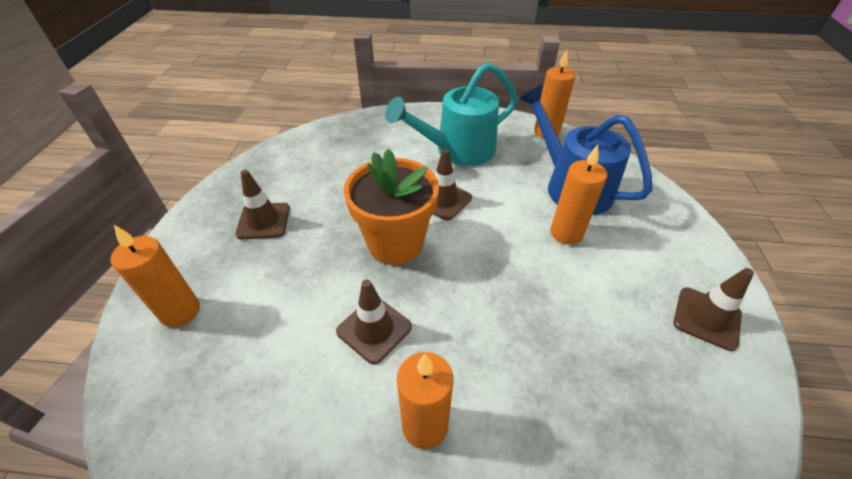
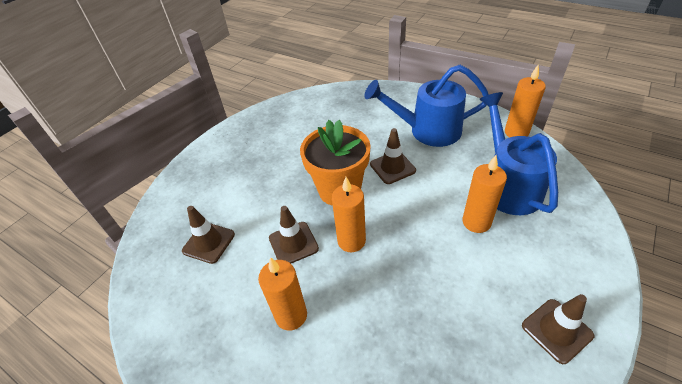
camera: 30 degrees right, 0 degrees up
orange candle [110,225,200,328] -> orange candle moved to [332,177,366,252]
brown traffic cone [235,170,290,239] -> brown traffic cone moved to [182,206,235,264]
turquoise watering can [385,62,518,166] -> blue watering can [364,65,489,147]

